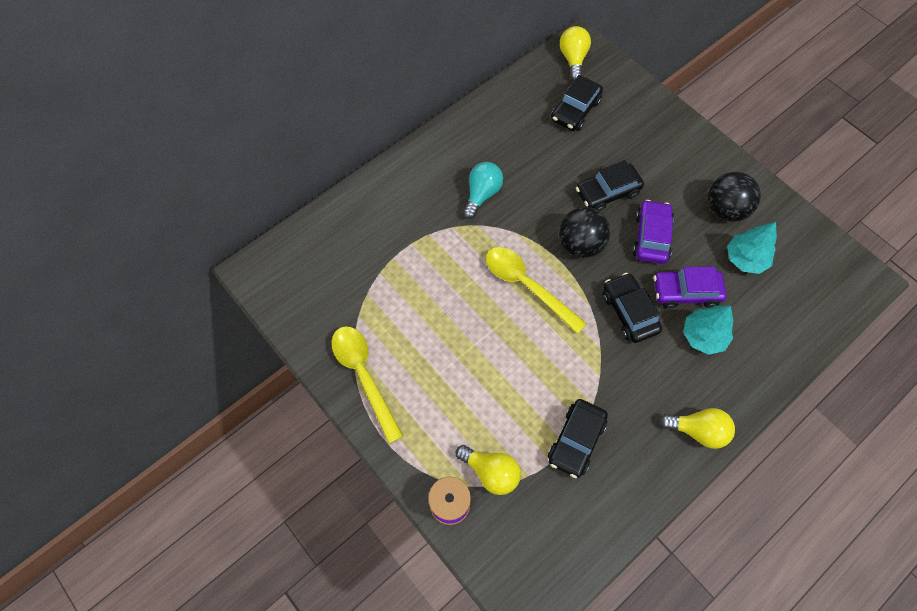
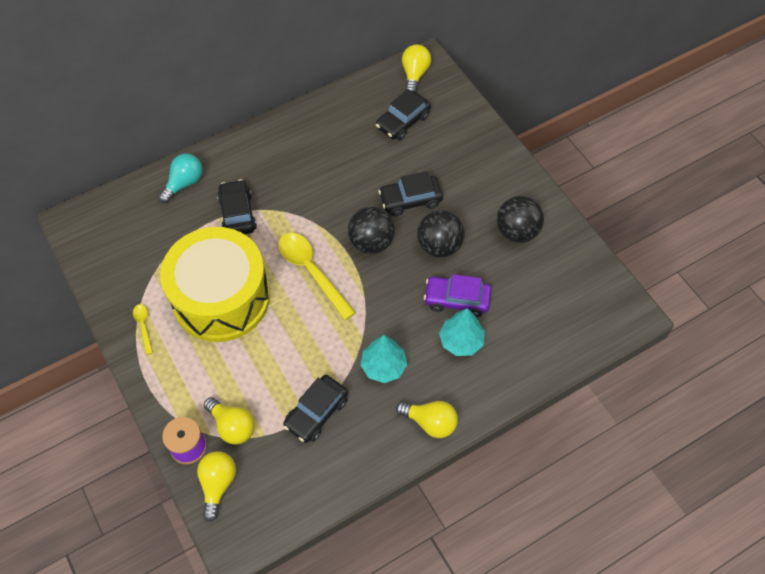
camera: 10 degrees right, 5 degrees down
yellow spoon [331,326,403,444] -> yellow spoon [133,304,153,355], size x0.48
turquoise light bulb [463,162,503,219] -> turquoise light bulb moved to [158,154,203,203]
black car [602,273,662,343] -> black car moved to [217,179,257,234]
purple car [633,200,674,264] -> black ball [417,210,465,257]
turquoise tree [727,222,777,274] -> turquoise tree moved to [360,335,408,383]
none -> yellow drum [160,227,270,342]
none -> yellow light bulb [197,451,236,522]

